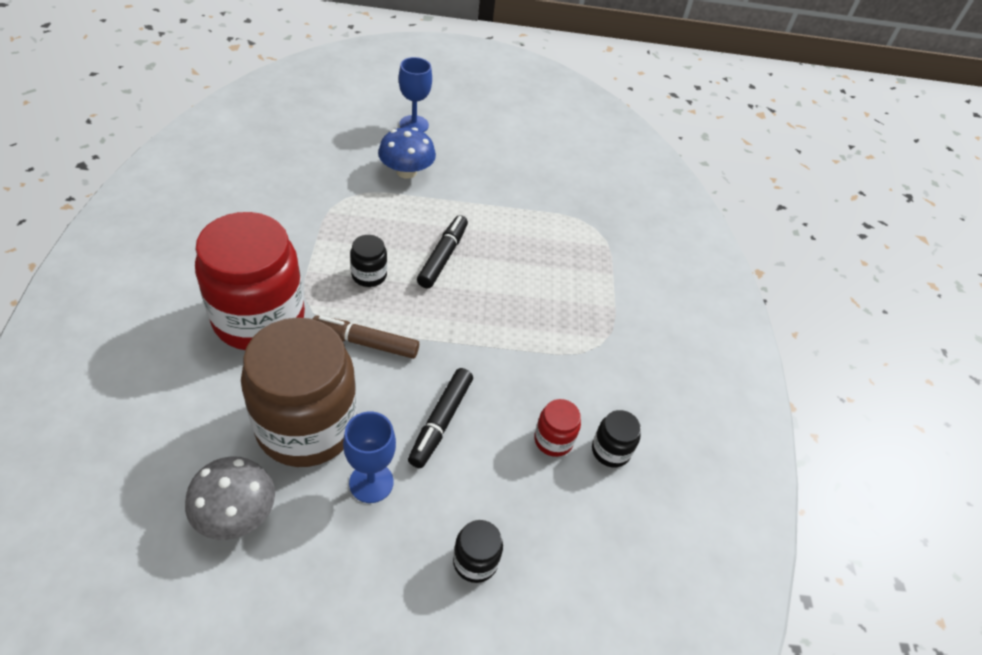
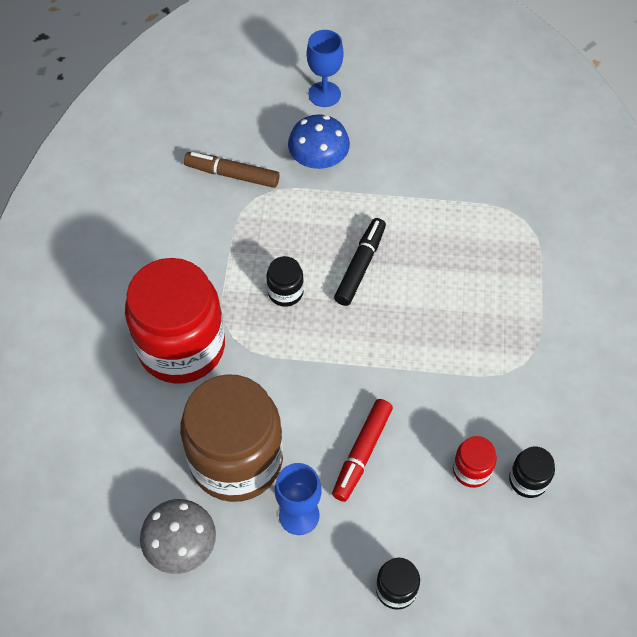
camera: 10 degrees right, 10 degrees up
brown marker [313,316,419,359] -> brown marker moved to [184,152,280,188]
black marker [408,368,473,468] -> red marker [332,399,393,502]

